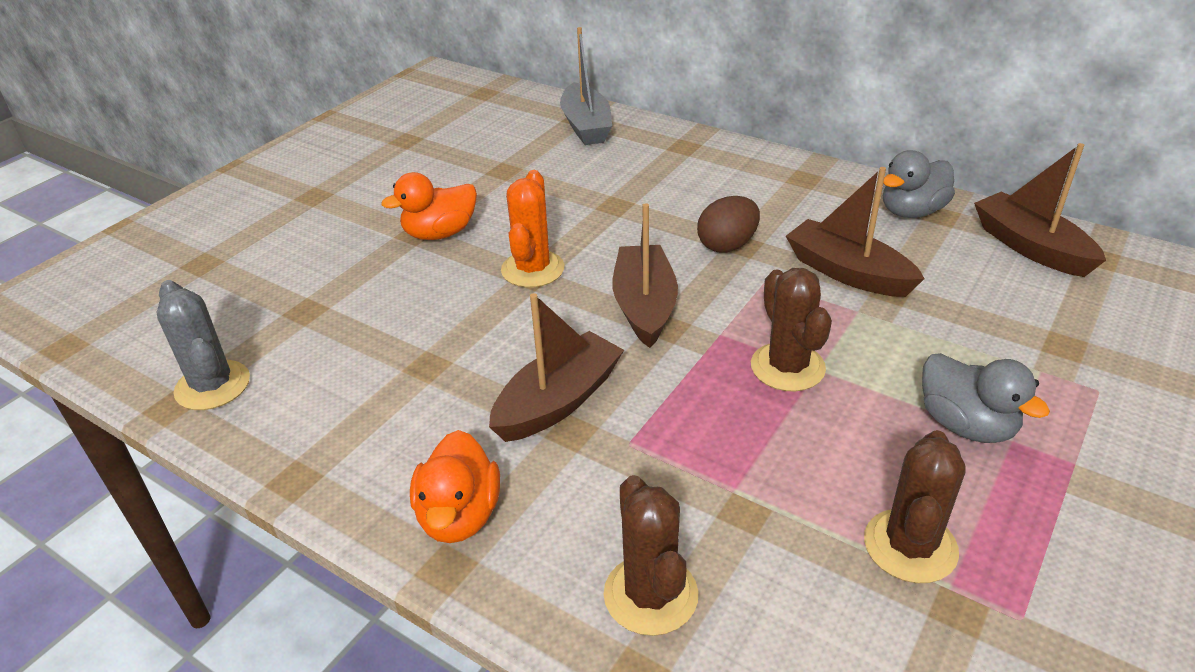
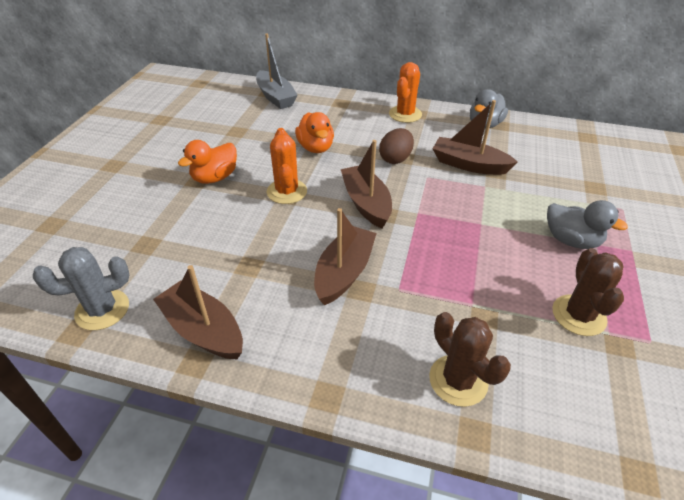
camera: 20 degrees left, 5 degrees up
grey cactus [156,280,250,410] -> grey cactus turned 60 degrees counterclockwise [33,247,129,330]
orange duck [410,430,500,543] -> orange duck moved to [295,112,334,153]
brown cactus [751,268,832,392] -> none
brown boat [974,143,1106,277] -> brown boat moved to [153,265,243,359]
none -> orange cactus [389,62,422,123]

